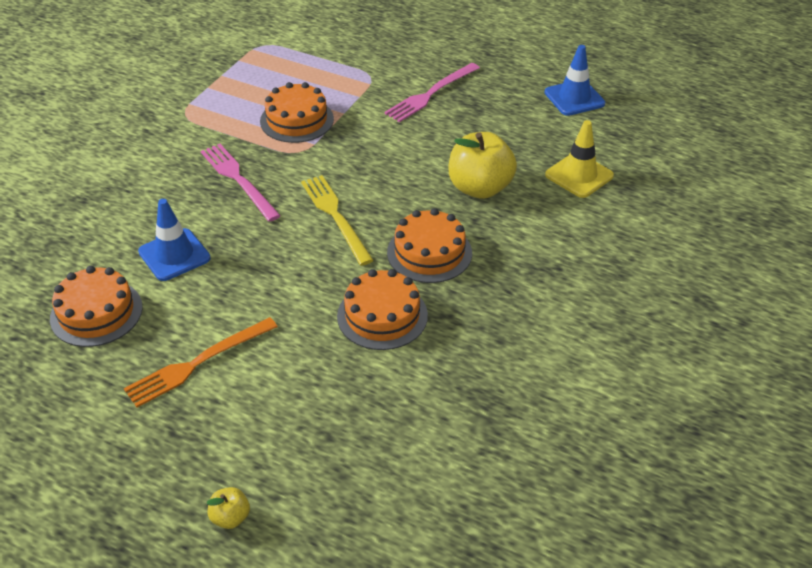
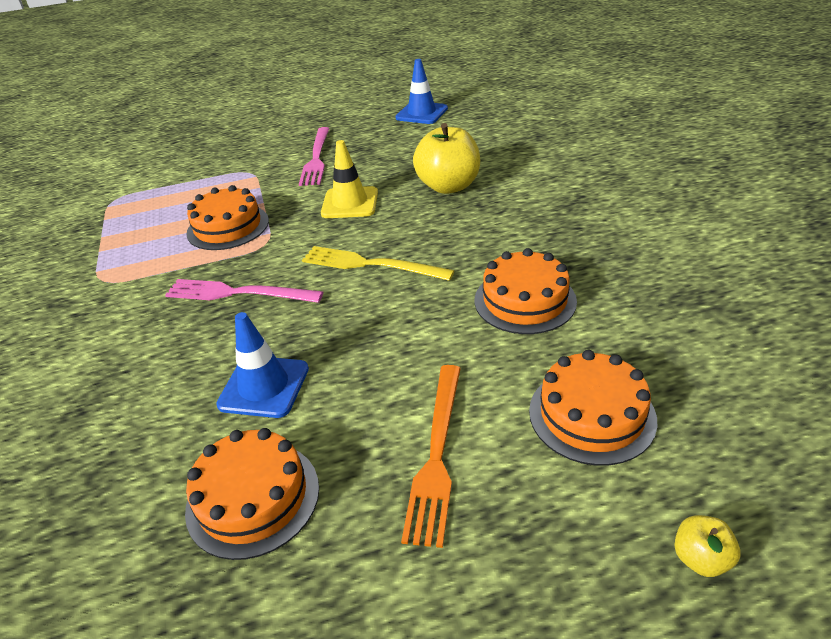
camera: 40 degrees left, 5 degrees down
orange cake [387,208,472,283] -> orange cake moved to [529,350,657,466]
yellow traffic cone [545,120,614,198] -> yellow traffic cone moved to [321,140,378,218]

